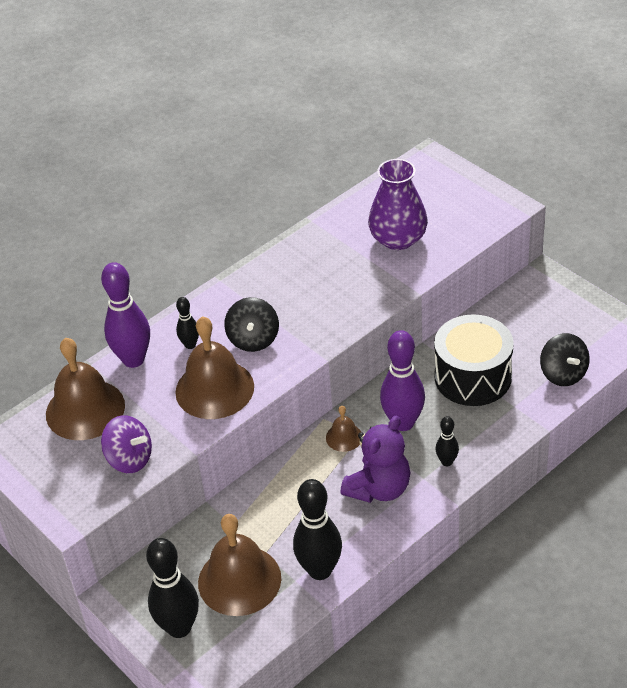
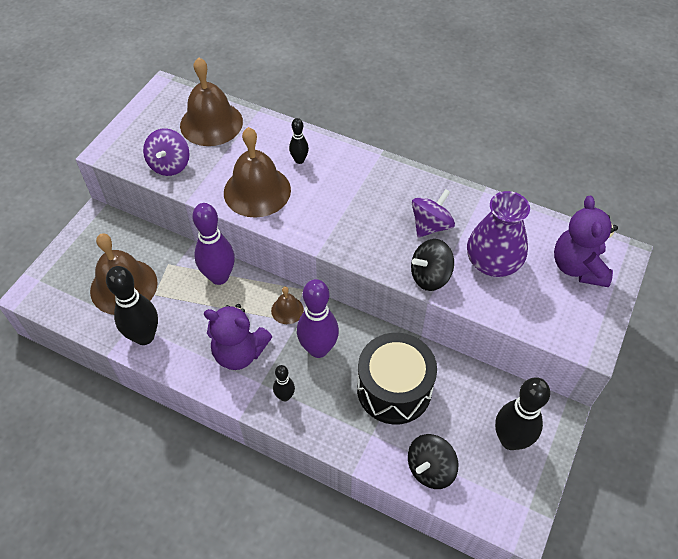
camera: 65 degrees right, 10 degrees up
purple bowling pin [101,262,150,368] -> purple bowling pin moved to [192,203,235,285]
black bowling pin [146,538,199,638] -> black bowling pin moved to [495,377,550,450]
black spinning top [224,297,279,352] -> black spinning top moved to [411,239,454,291]
none -> purple spinning top [412,189,455,237]
none -> purple teddy bear [554,196,618,287]

